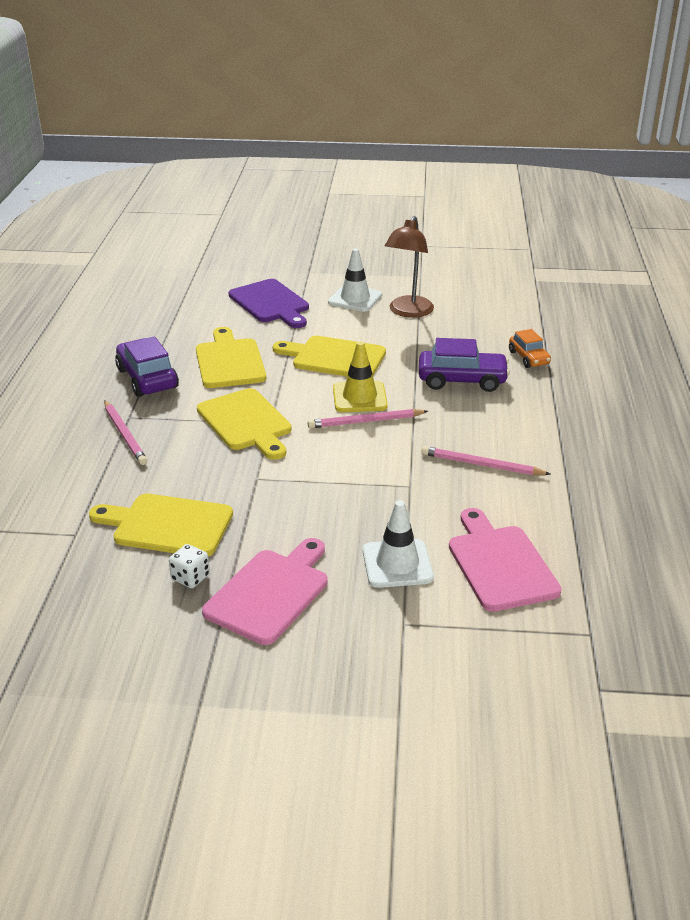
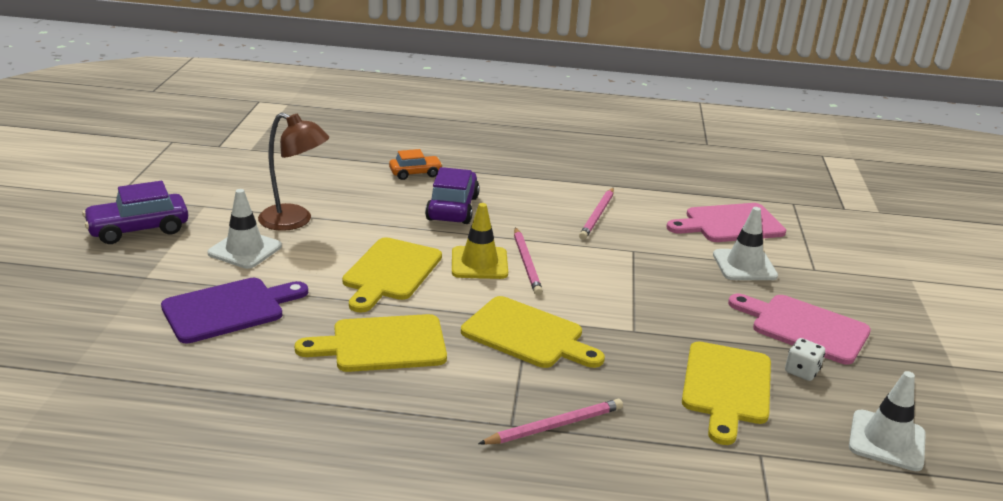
camera: 90 degrees left, 5 degrees down
purple car [115,336,179,397] -> purple car moved to [82,181,188,244]
yellow cutting board [197,388,292,460] -> yellow cutting board turned 60 degrees clockwise [461,296,605,368]
none -> white traffic cone [849,371,926,471]

